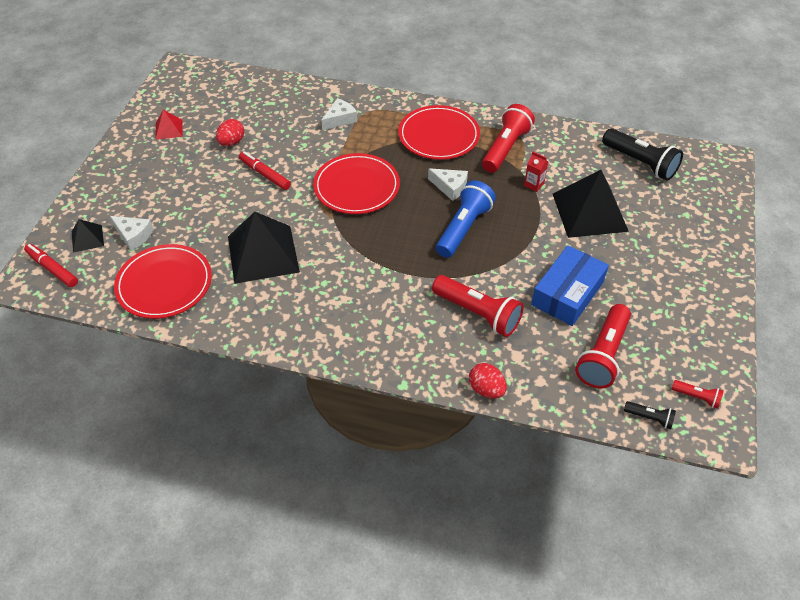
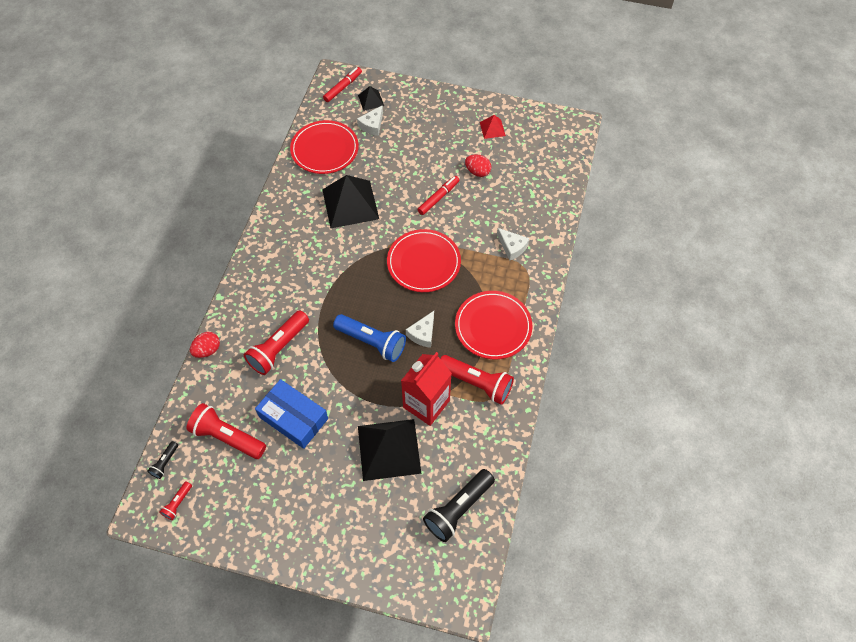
camera: 90 degrees right, 10 degrees up
red carton [524,152,548,192] -> red carton [401,352,452,426], size x2.38

